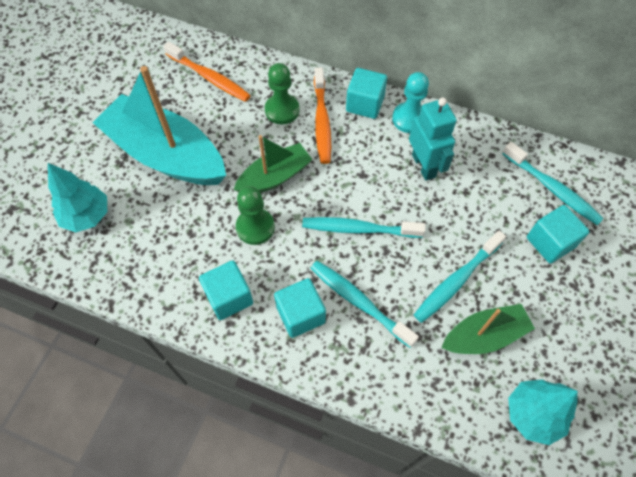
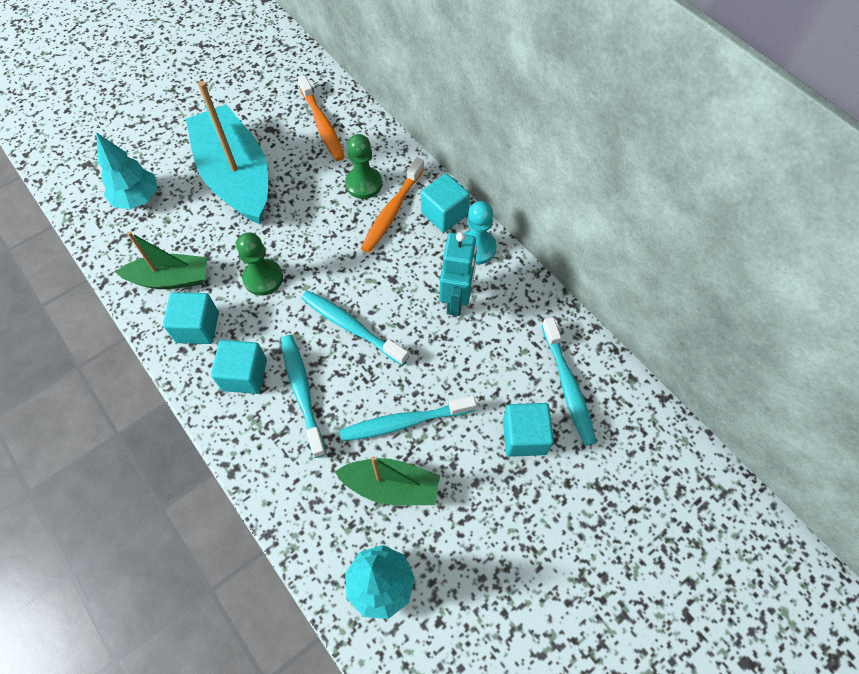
camera: 30 degrees right, 0 degrees up
green boat [233,135,313,193] -> green boat moved to [116,231,207,289]

